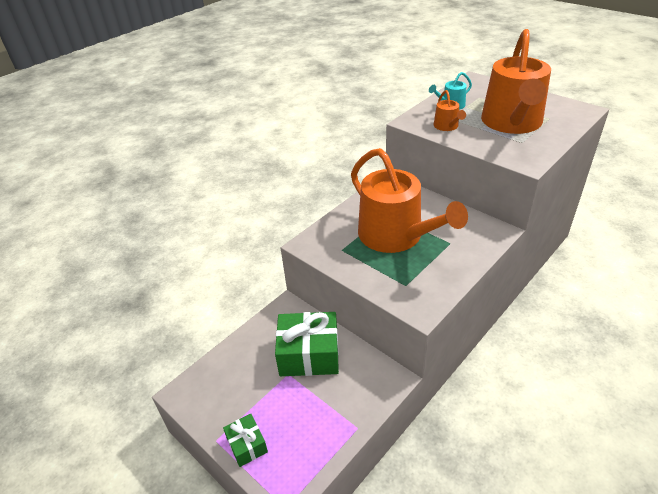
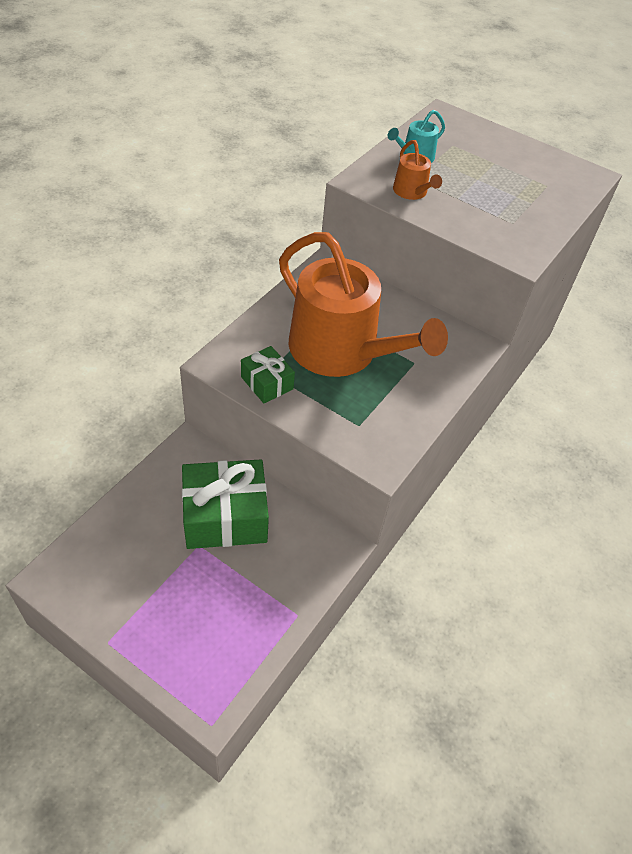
camera: 15 degrees left, 10 degrees up
green gift [223,414,268,467] -> green gift moved to [241,346,295,403]
orange watering can [481,29,551,134] -> none

